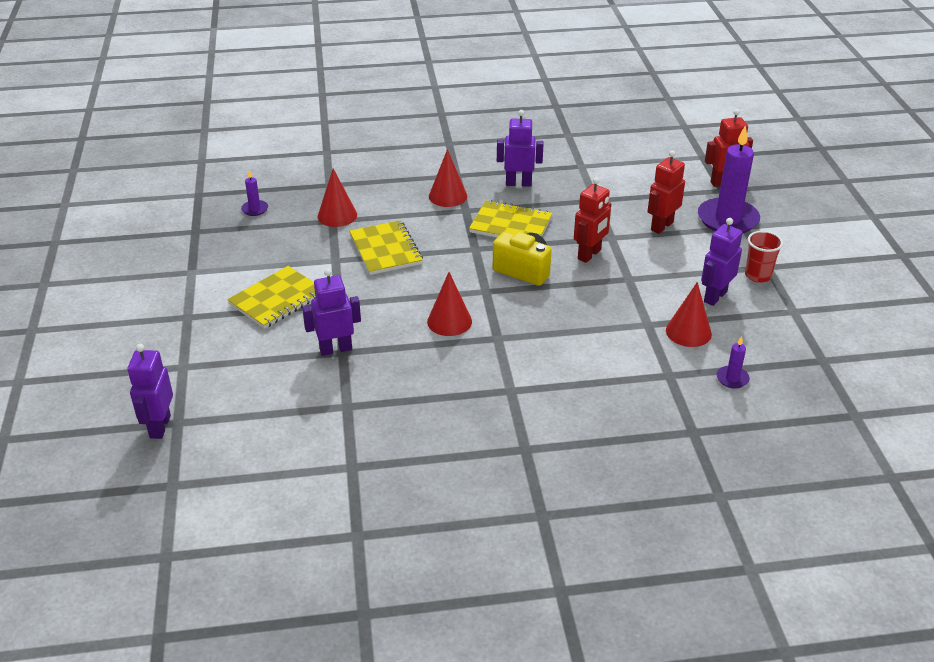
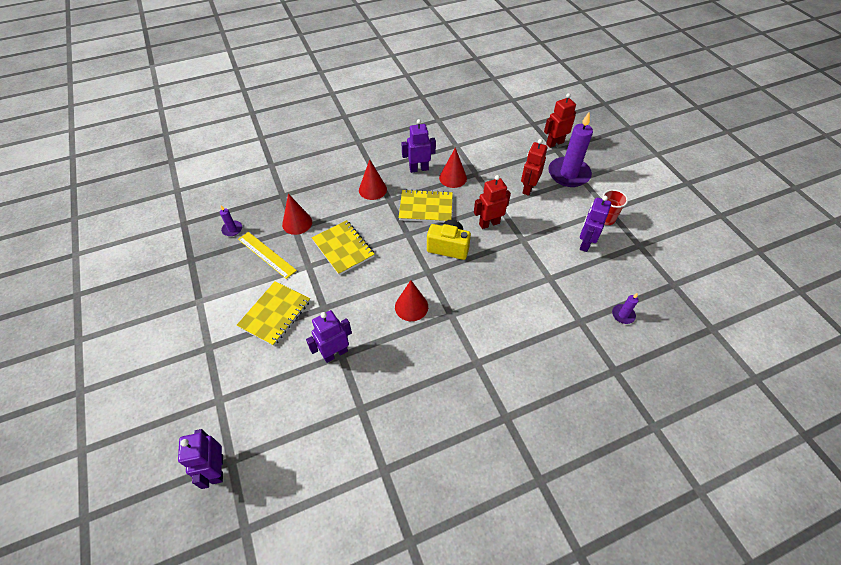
camera: 15 degrees left, 15 degrees up
red robot [574,177,611,263] -> red robot turned 135 degrees counterclockwise [474,175,511,229]
red cone [666,282,712,347] -> red cone moved to [439,148,467,188]
none -> yellow ruler [238,232,297,279]

